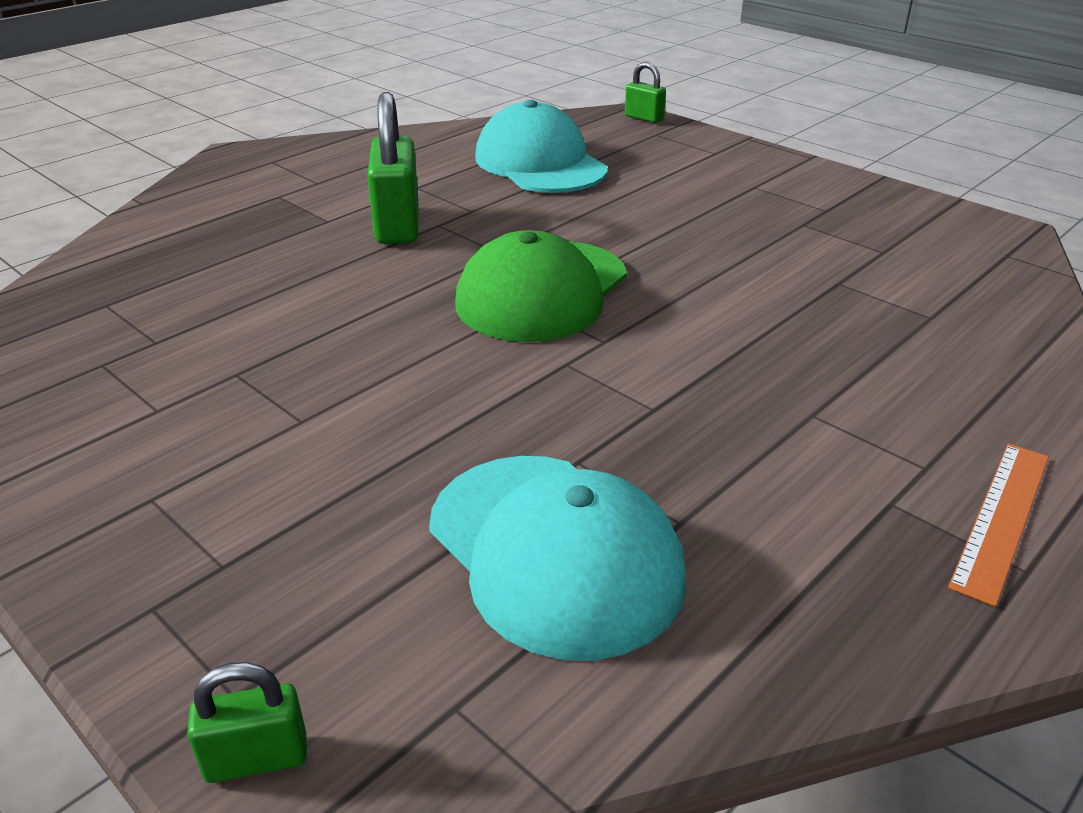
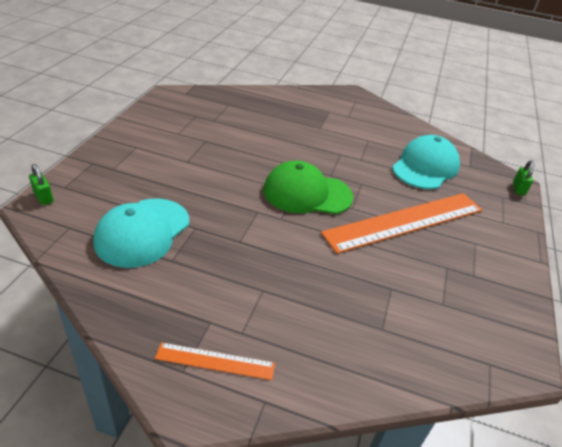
camera: 60 degrees right, 5 degrees up
green padlock [367,92,419,244] -> none
none -> orange ruler [321,193,482,254]

